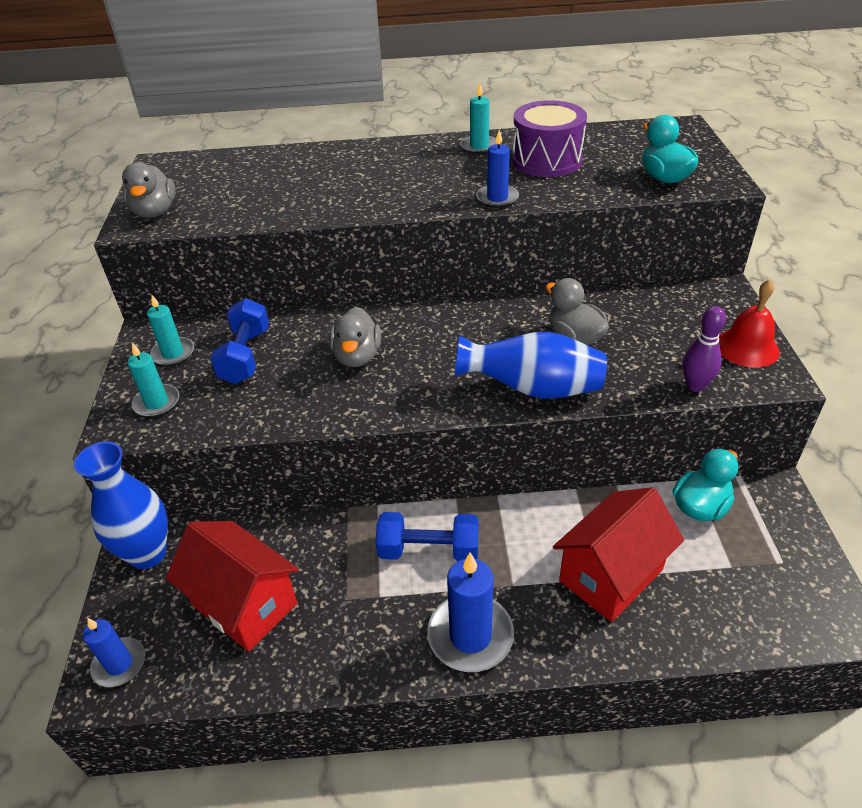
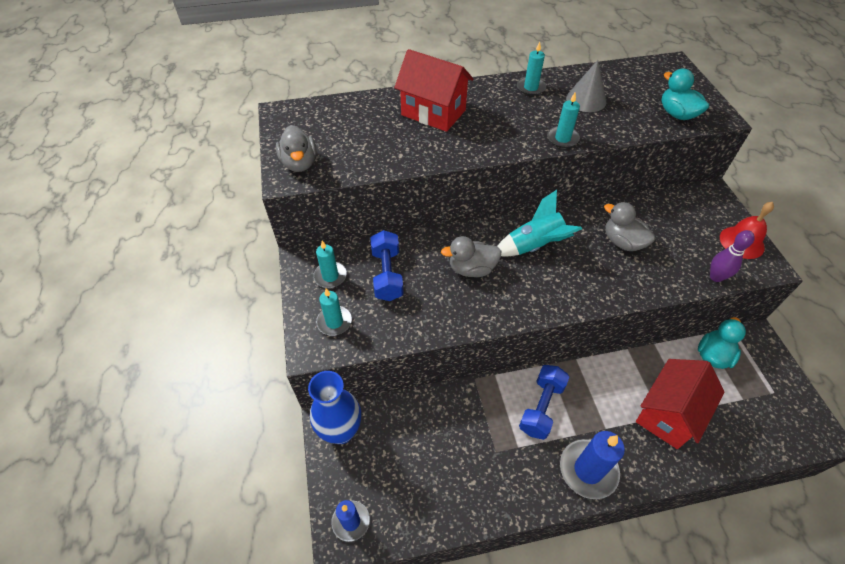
camera: 10 degrees left, 10 degrees up
red house [166,521,299,652] -> red house moved to [394,49,473,132]
grey duck [329,307,381,367] -> grey duck turned 90 degrees clockwise [441,236,501,277]
blue dumbbell [376,512,478,561] -> blue dumbbell turned 60 degrees counterclockwise [519,365,569,440]
blue vase [455,332,607,399] -> none
blue candle [476,130,519,208] -> turquoise candle [547,93,580,148]
purple drum [512,100,587,177] -> grey cone [566,60,607,112]
none -> turquoise rocket [498,190,582,257]

